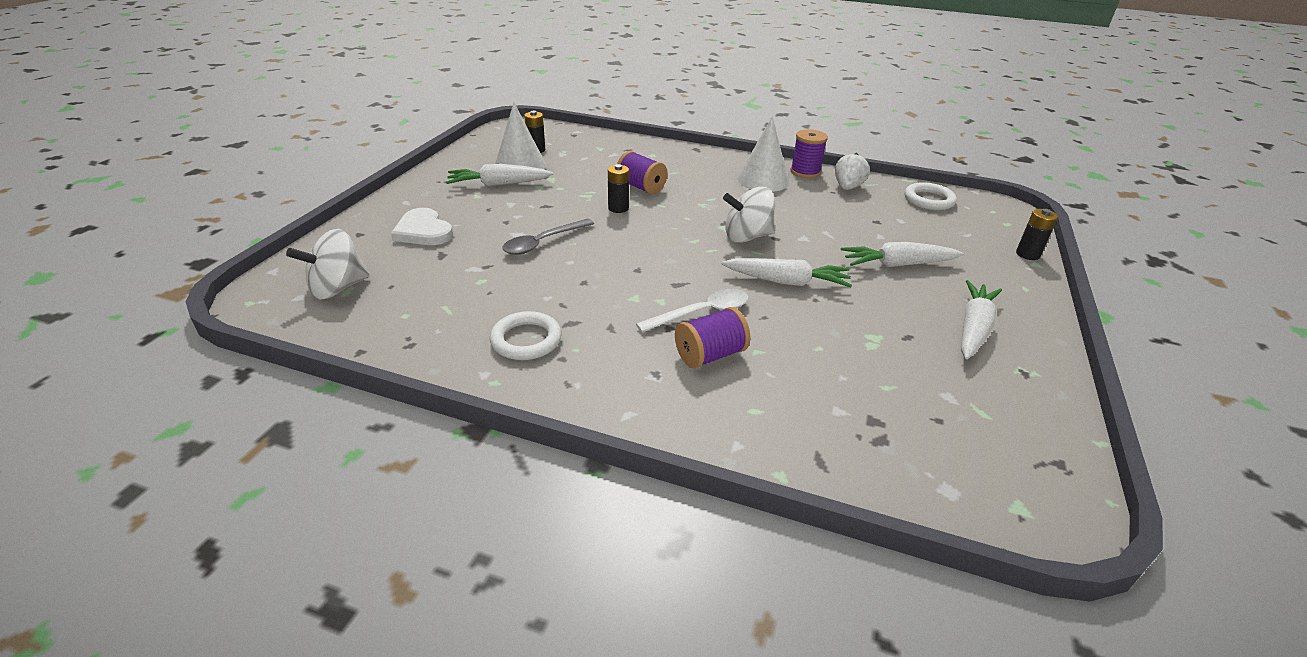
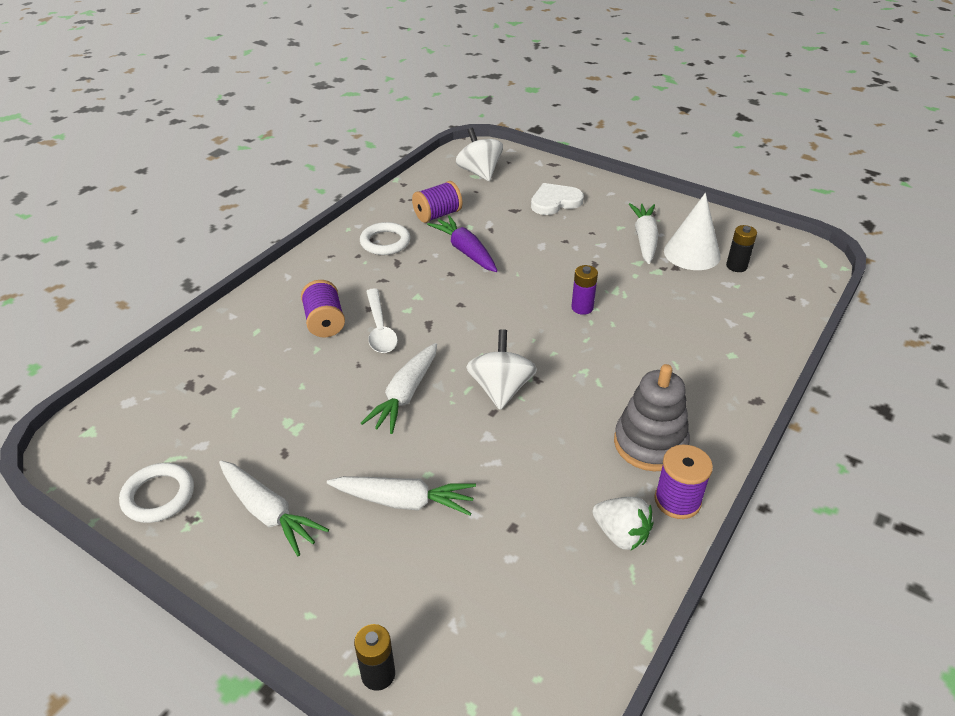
camera: 105 degrees right, 5 degrees up
grey spoon [502,219,594,255] -> none
black battery [608,164,629,213] -> purple battery [571,265,598,315]
purple spool [617,151,667,195] -> purple spool moved to [412,181,462,223]
white cone [737,117,789,192] -> grey stacking toy [614,364,690,471]
white carrot [841,242,964,267] -> white carrot turned 90 degrees clockwise [327,476,476,516]
white ring [904,182,957,210] -> white ring moved to [119,463,194,523]
none -> purple carrot [427,215,497,272]

